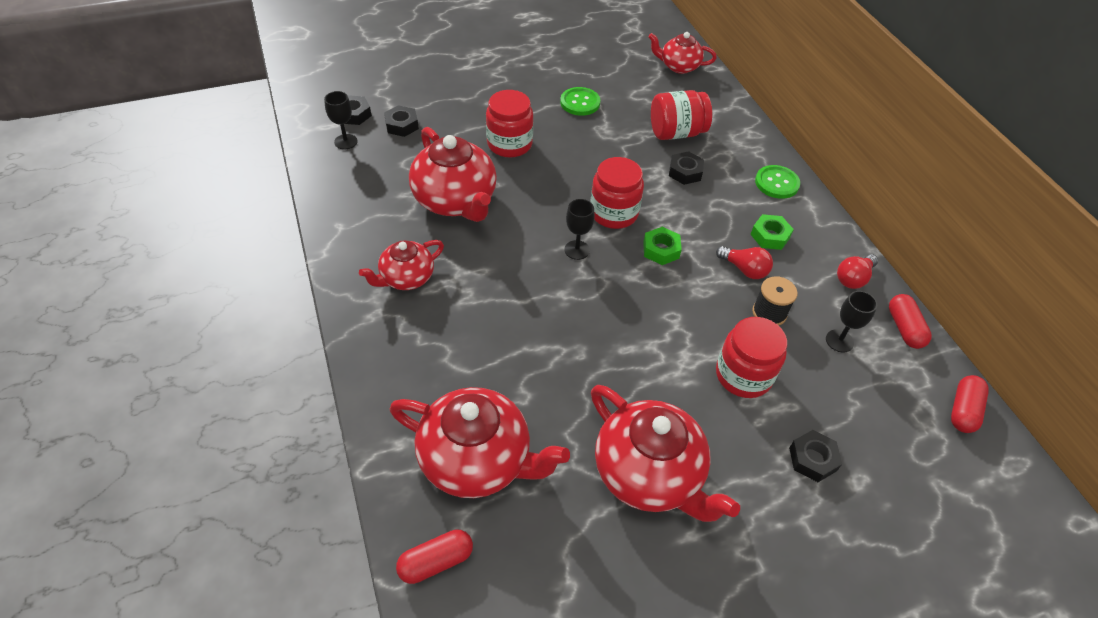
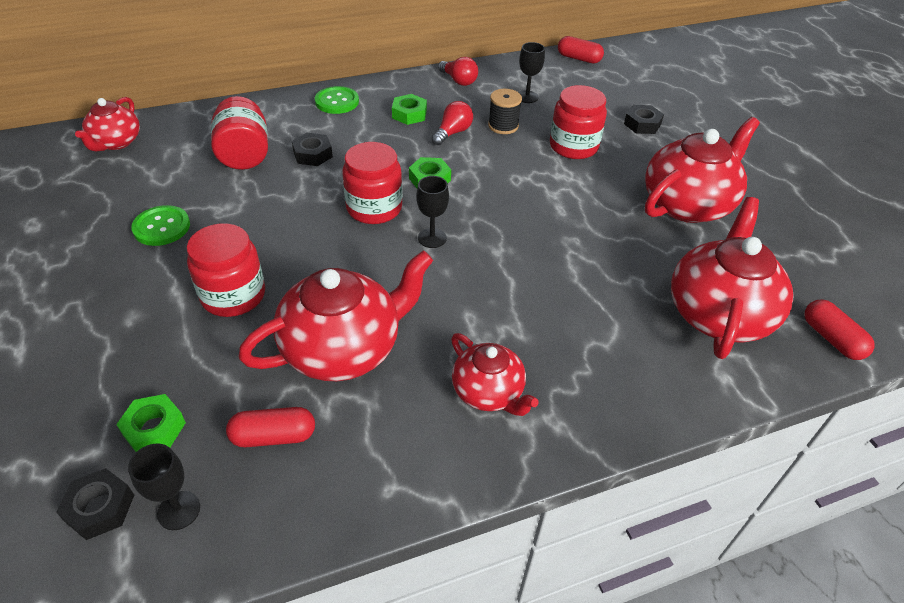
camera: 90 degrees left, 5 degrees down
black nut [384,105,419,137] -> green nut [116,394,186,452]
red capsule [889,294,932,349] -> red capsule moved to [226,407,315,447]

